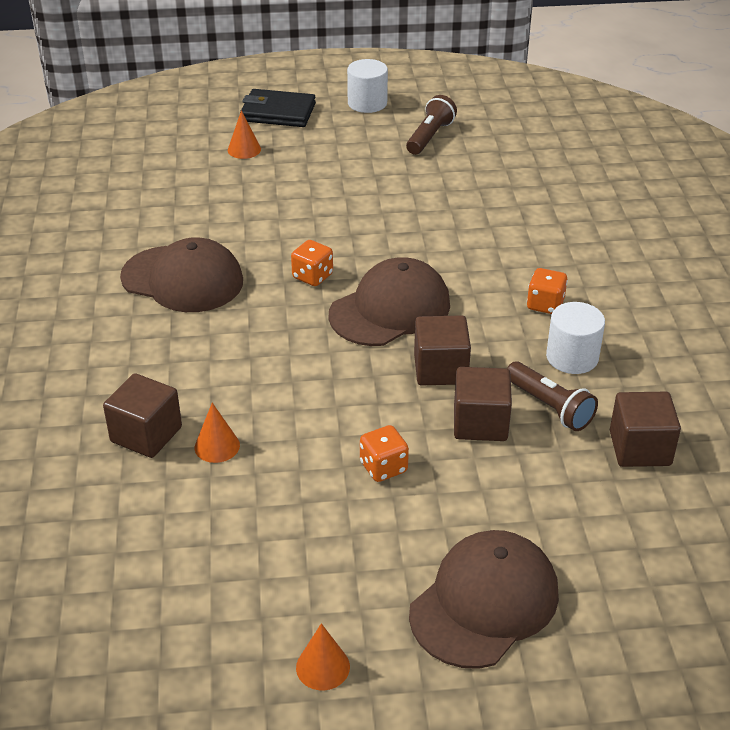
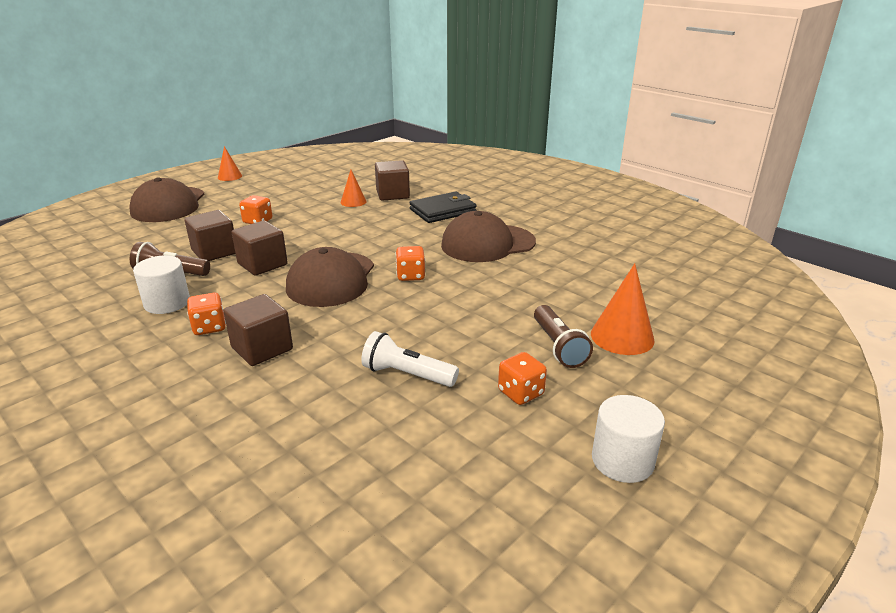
camera: 140 degrees right, 10 degrees down
orange cone [228,110,261,159] -> orange cone [591,263,655,355], size x1.64
black wallet [240,89,316,127] -> black wallet moved to [409,192,477,223]
brown flashlight [406,95,457,155] -> brown flashlight moved to [534,305,593,368]
brown cube [610,392,681,467] -> brown cube moved to [223,294,293,366]
none -> white flashlight [361,331,459,387]
none -> orange dice [498,352,547,405]

